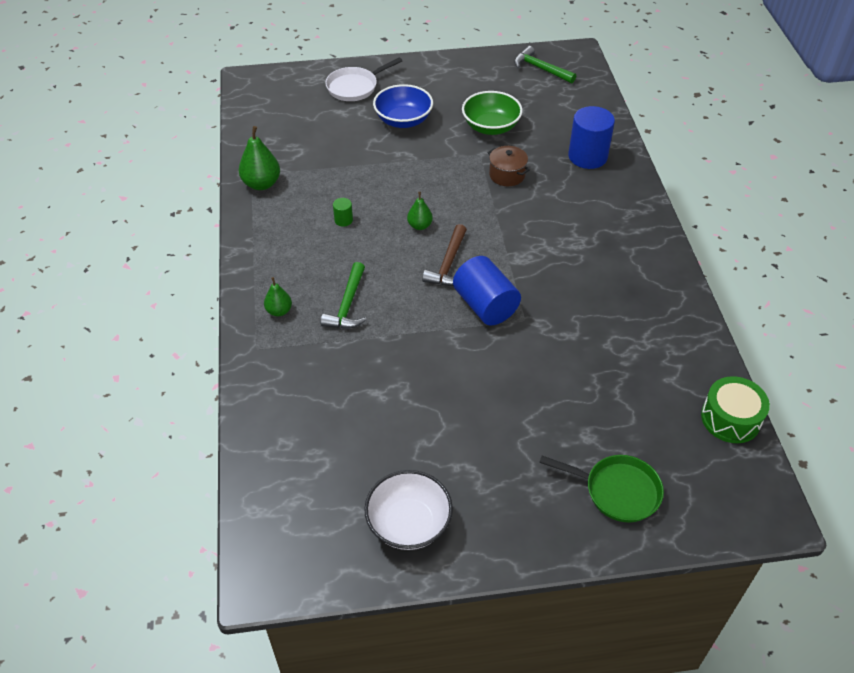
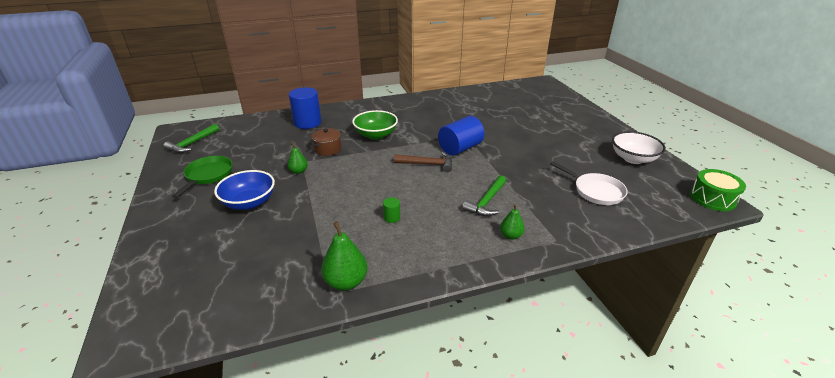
camera: 100 degrees left, 15 degrees down
green hammer [321,262,366,329] -> green hammer turned 120 degrees clockwise [462,175,506,216]
white pan [325,57,402,101] -> white pan moved to [550,161,627,205]
green pear [407,192,433,230] -> green pear moved to [288,143,308,174]
green bowl [462,91,523,135] -> green bowl moved to [352,110,398,140]
green pan [539,455,664,523] -> green pan moved to [172,156,233,198]
green drum [701,376,770,443] -> green drum moved to [690,169,746,211]

